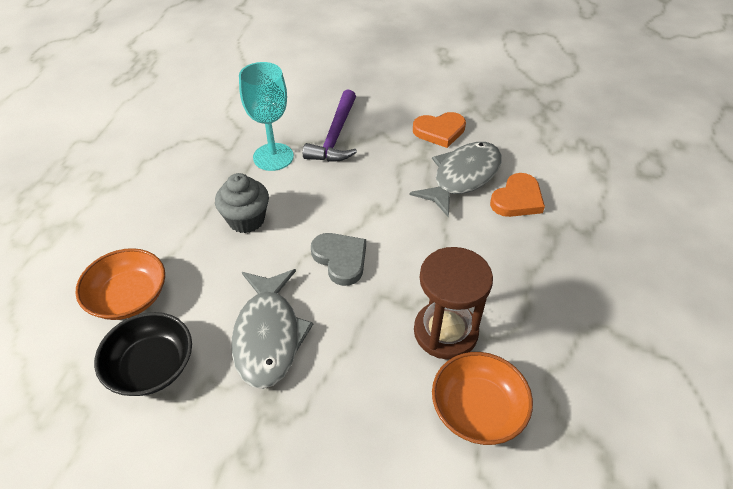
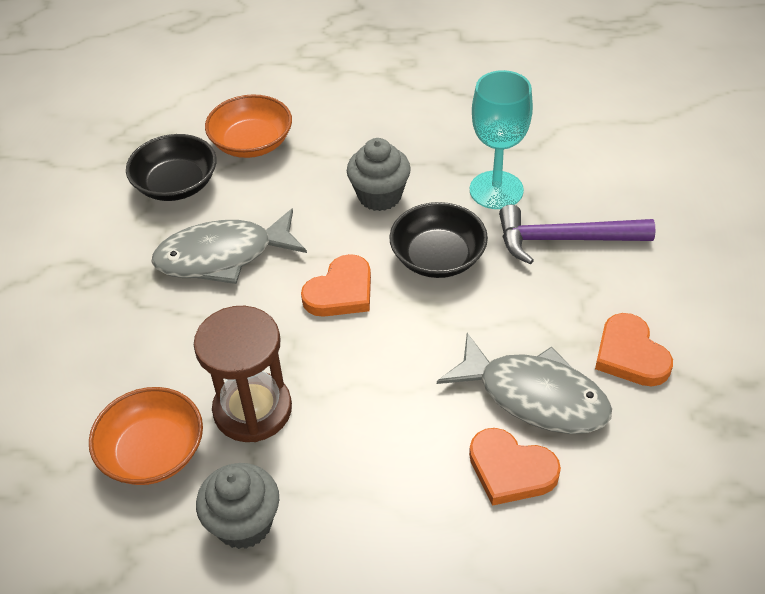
camera: 80 degrees right, 0 degrees up
grey heart [311,233,366,286] -> orange heart [301,254,371,317]
none -> grey cupcake [196,463,279,549]
none -> black bowl [389,202,488,278]

